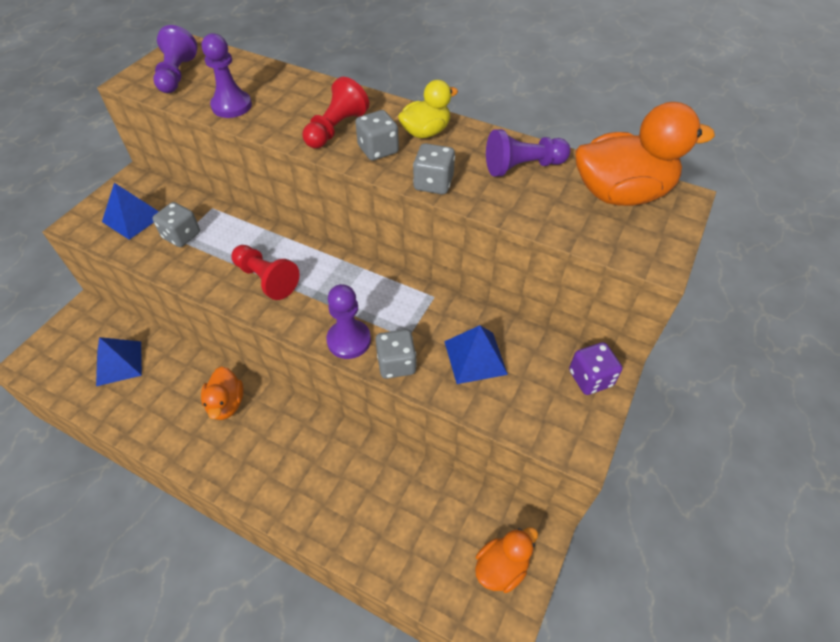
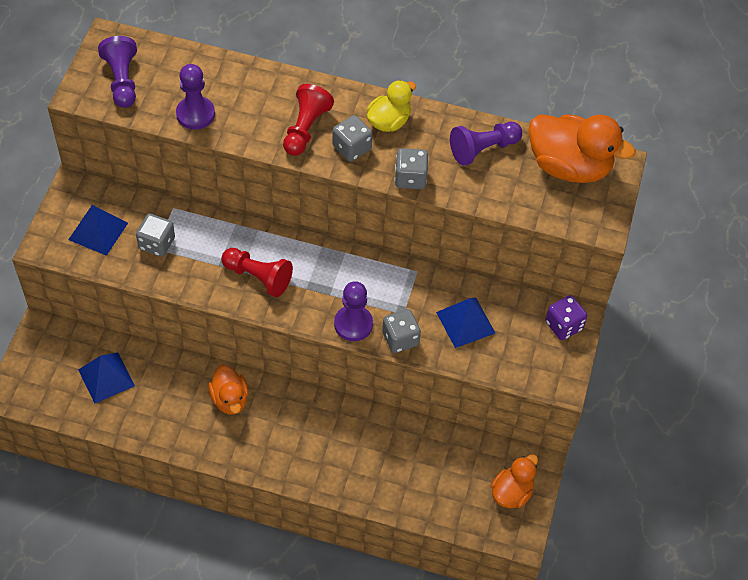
camera: 15 degrees left, 5 degrees up
orange duck [575,102,715,206] -> orange duck turned 45 degrees clockwise [529,114,636,183]

